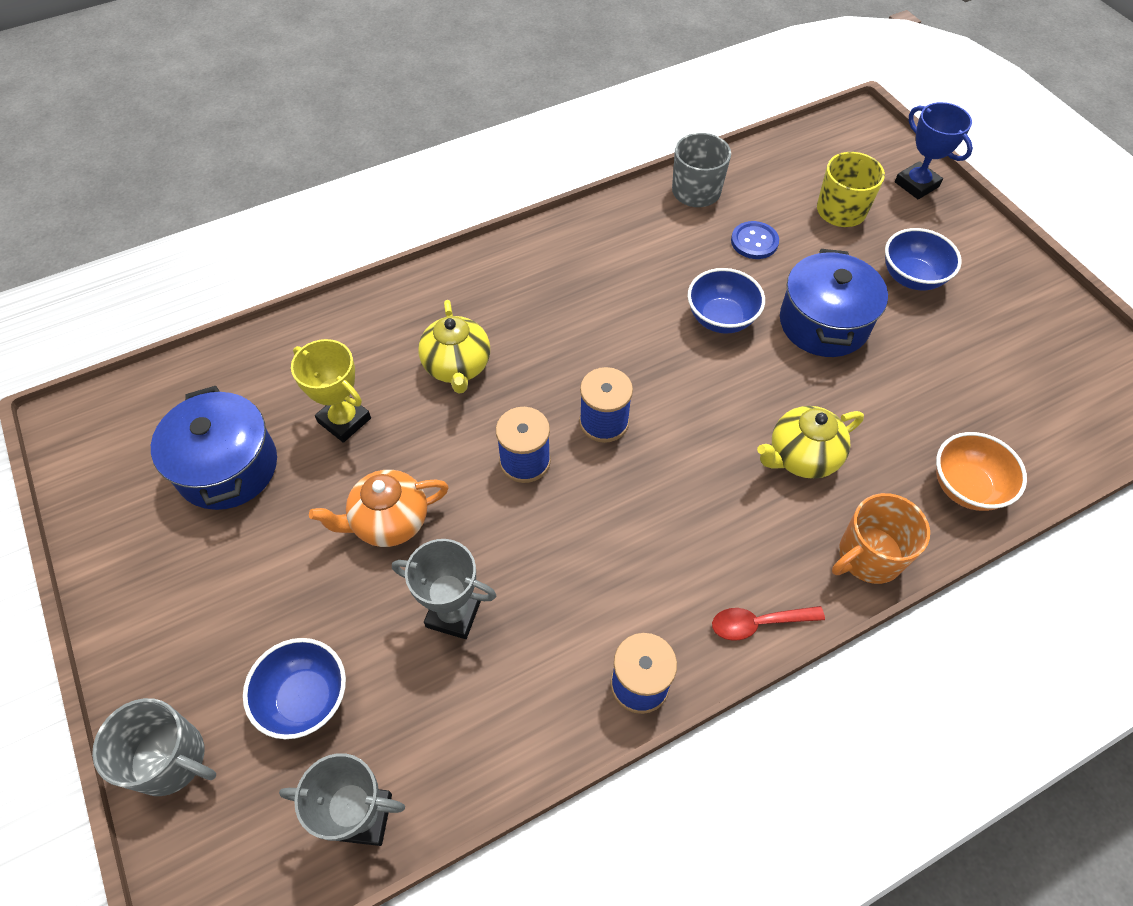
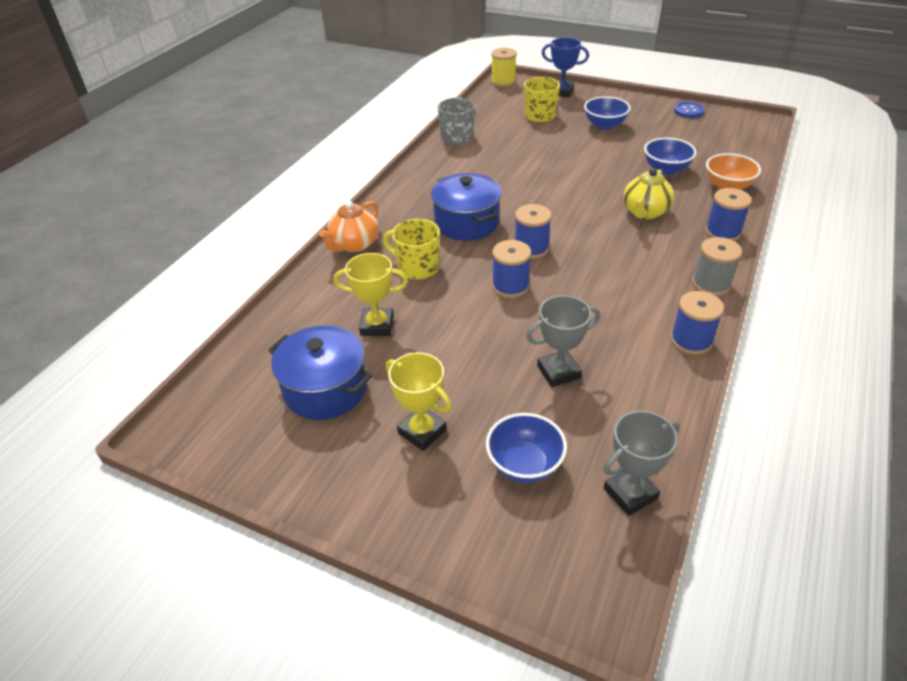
camera: 35 degrees left, 15 degrees down
grey mug [92,698,216,796] -> none
orange teapot [309,470,449,547] -> orange teapot moved to [319,201,379,252]
yellow teapot [418,300,490,394] -> yellow mug [383,219,440,280]
blue bowl [688,268,765,334] -> blue bowl moved to [644,138,696,175]
red spoon [712,606,825,641] -> grey spool [692,237,742,296]
blue button [731,221,779,259] -> blue button moved to [674,102,705,118]
blue pot [780,249,888,357] -> blue pot moved to [431,173,502,241]
orange mug [832,493,930,584] -> blue spool [705,188,752,241]
none -> yellow trophy [386,352,452,451]
none -> yellow spool [491,48,517,87]

